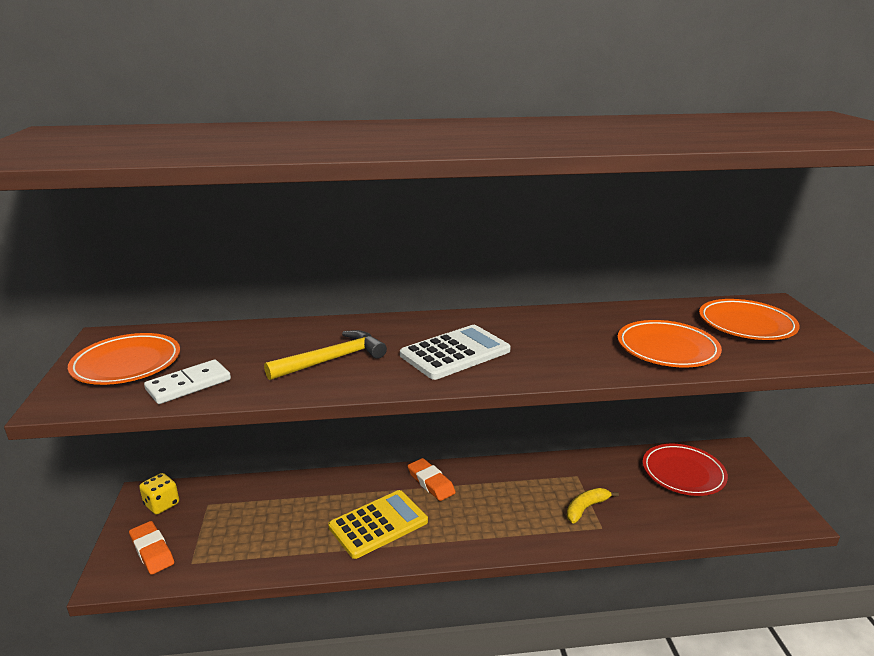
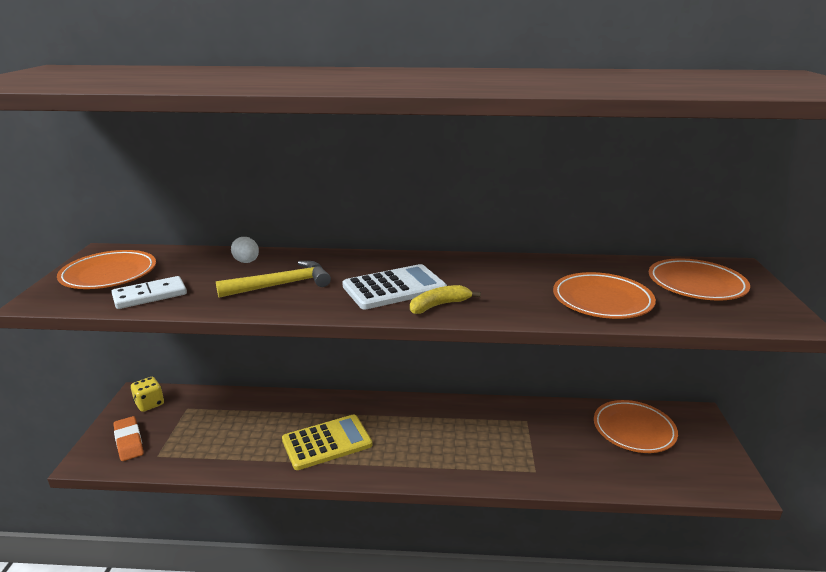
camera: 10 degrees right, 0 degrees up
orange eraser [408,458,456,501] -> none
yellow banana [567,488,619,524] -> yellow banana moved to [410,285,481,314]
red plate [643,444,728,496] -> orange plate [594,400,678,453]
none -> white egg [231,237,259,263]

